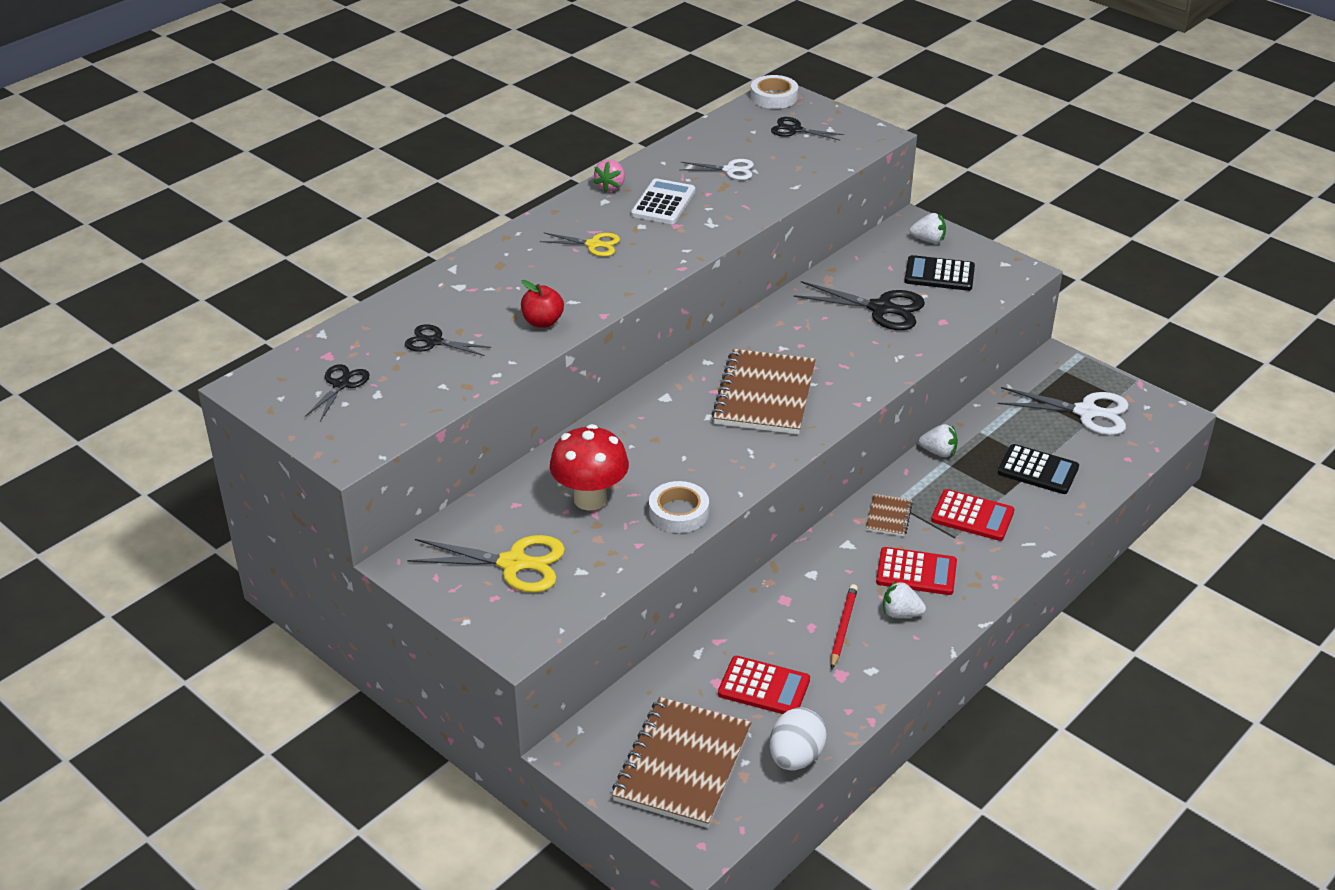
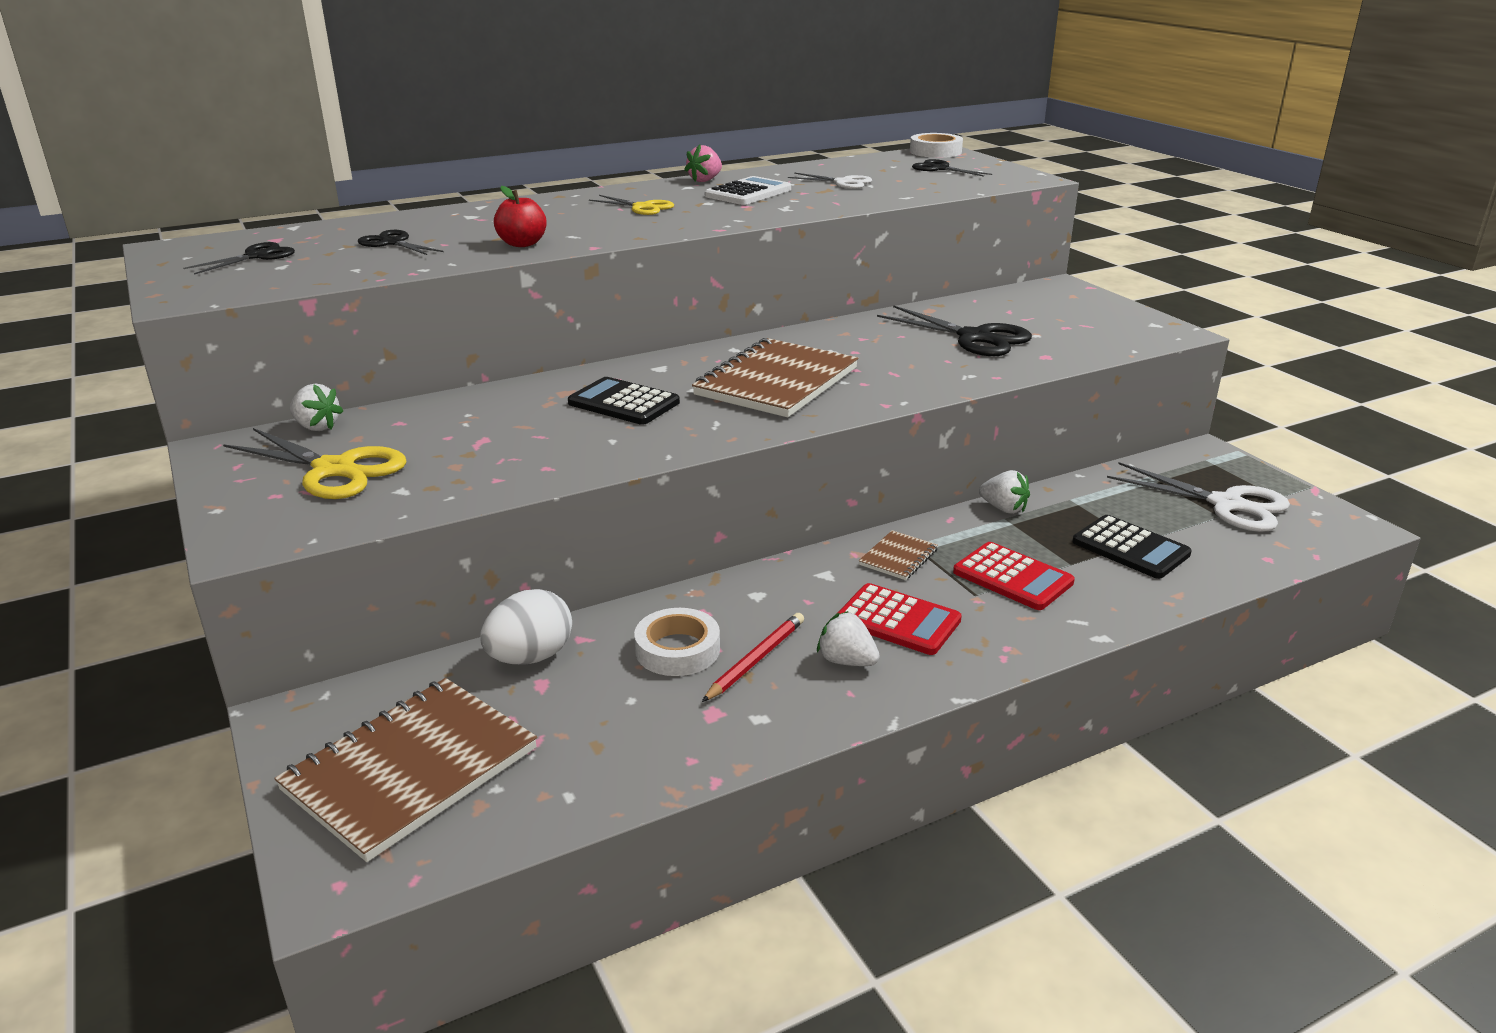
camera: 20 degrees right, 10 degrees down
red mushroom [550,424,629,511] -> none
white tape [649,481,709,533] -> white tape moved to [634,608,720,676]
red calculator [718,656,810,714] -> none
white egg [770,707,827,770] -> white egg moved to [480,589,572,664]
black calculator [904,255,975,291] -> black calculator moved to [568,377,680,425]
white strawberry [910,213,946,243] -> white strawberry moved to [290,384,343,431]

